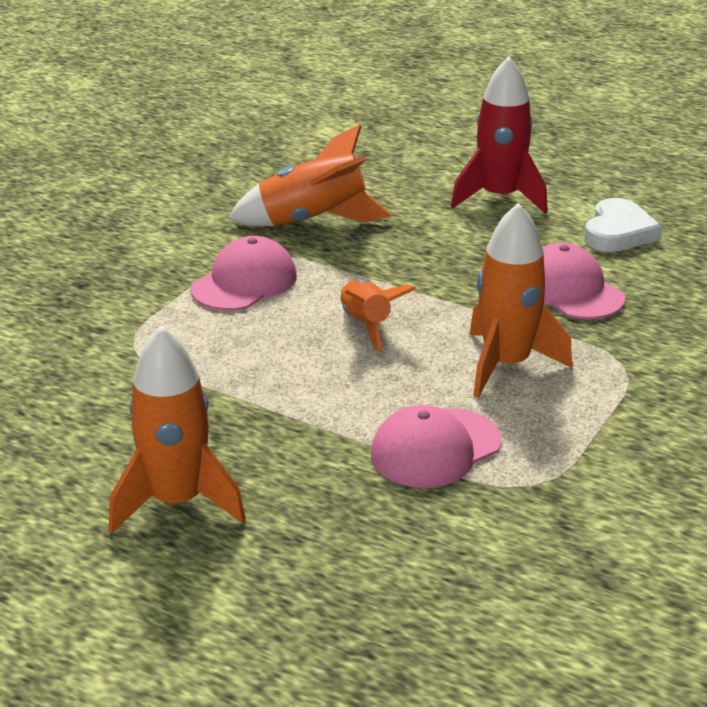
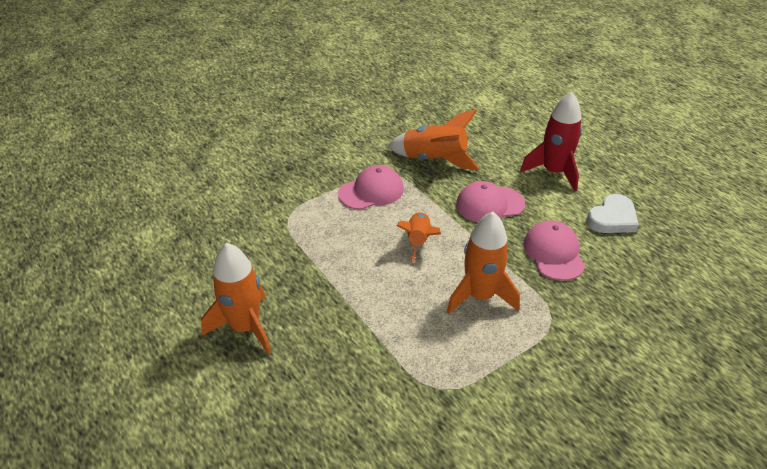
camera: 25 degrees right, 10 degrees up
pink cap [371,405,502,488] -> pink cap moved to [456,181,525,222]

